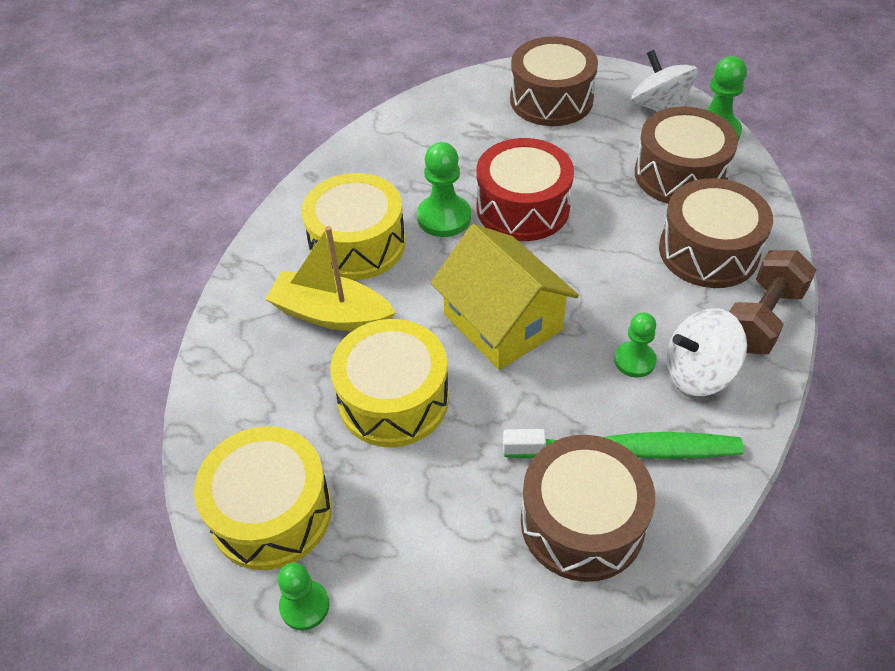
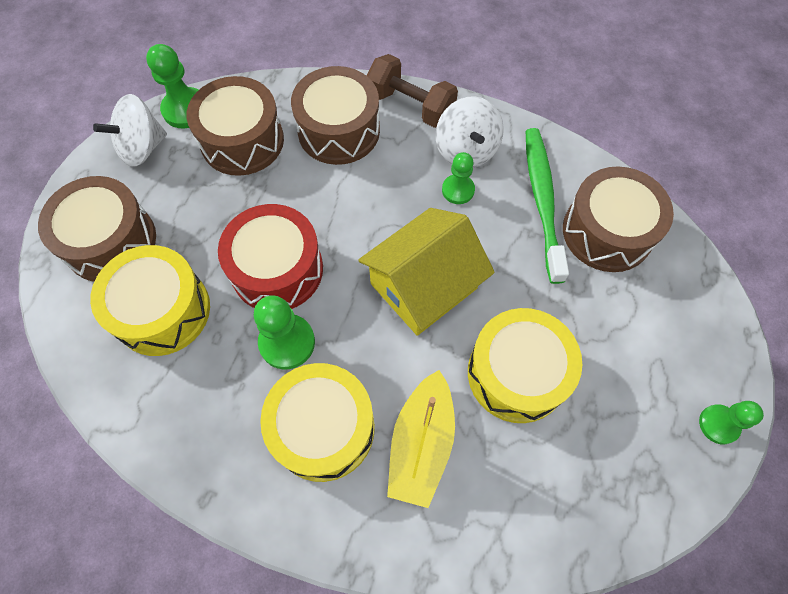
camera: 95 degrees left, 15 degrees up
yellow drum [194,426,332,570] -> yellow drum moved to [90,245,210,356]

